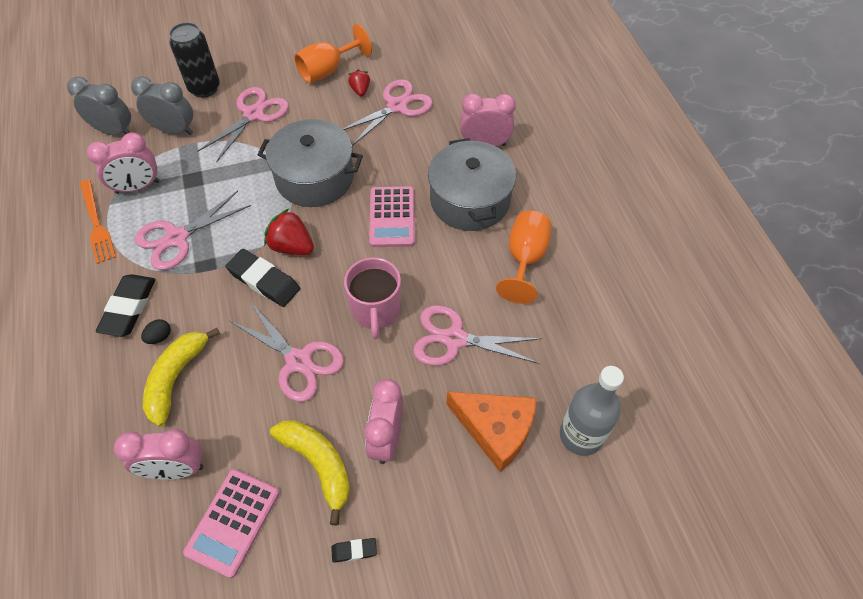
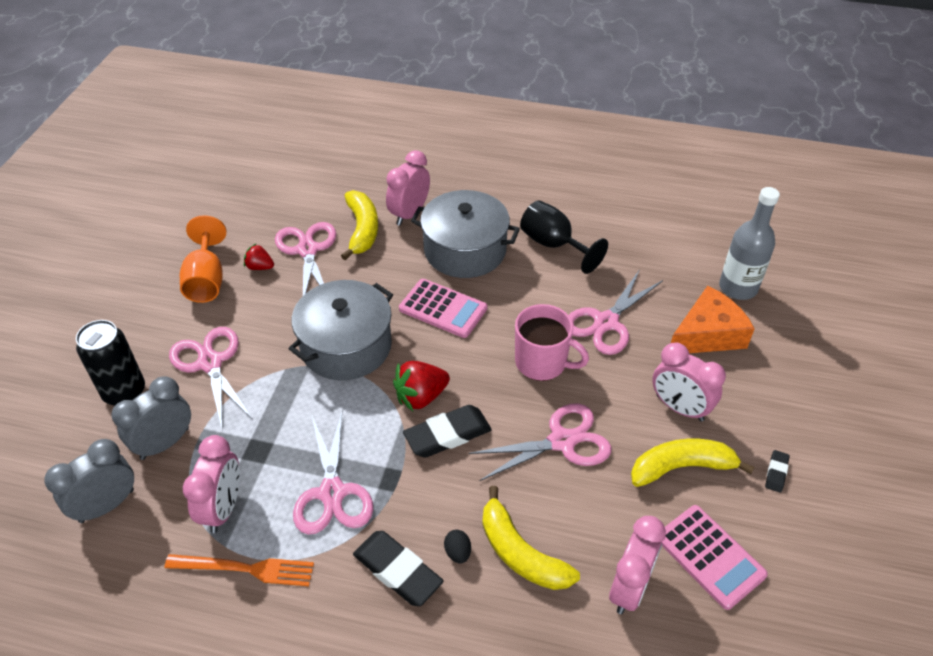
camera: 60 degrees left, 10 degrees down
orange goblet [496,211,552,304] -> black goblet [520,200,608,274]
none -> yellow banana [341,190,378,260]

